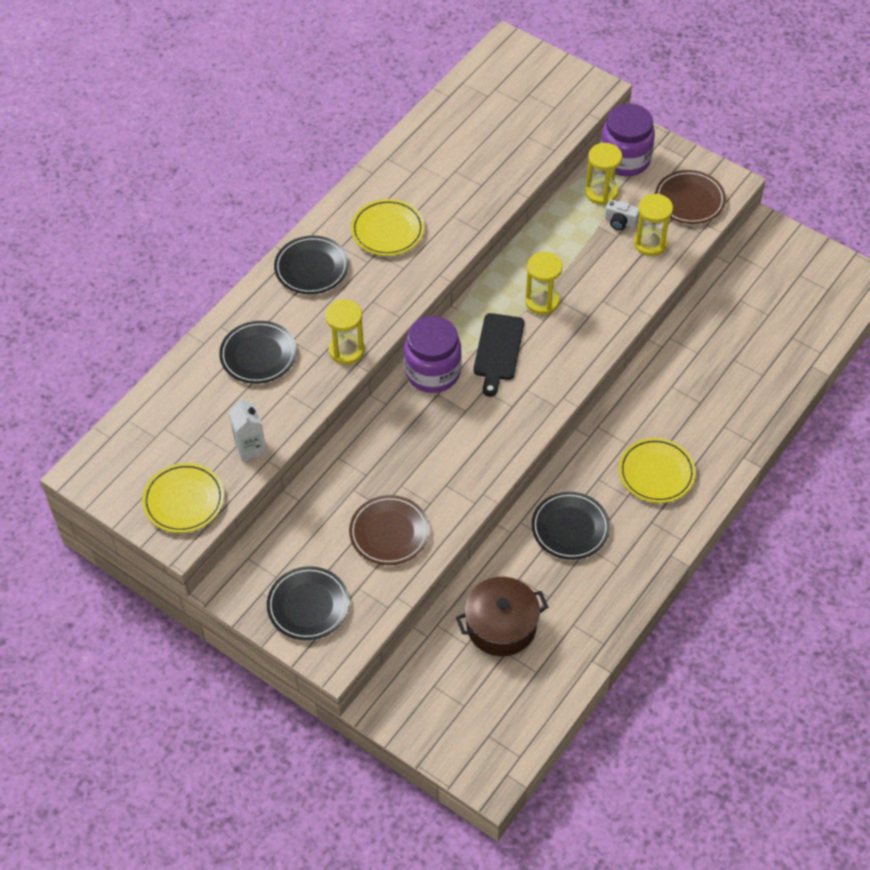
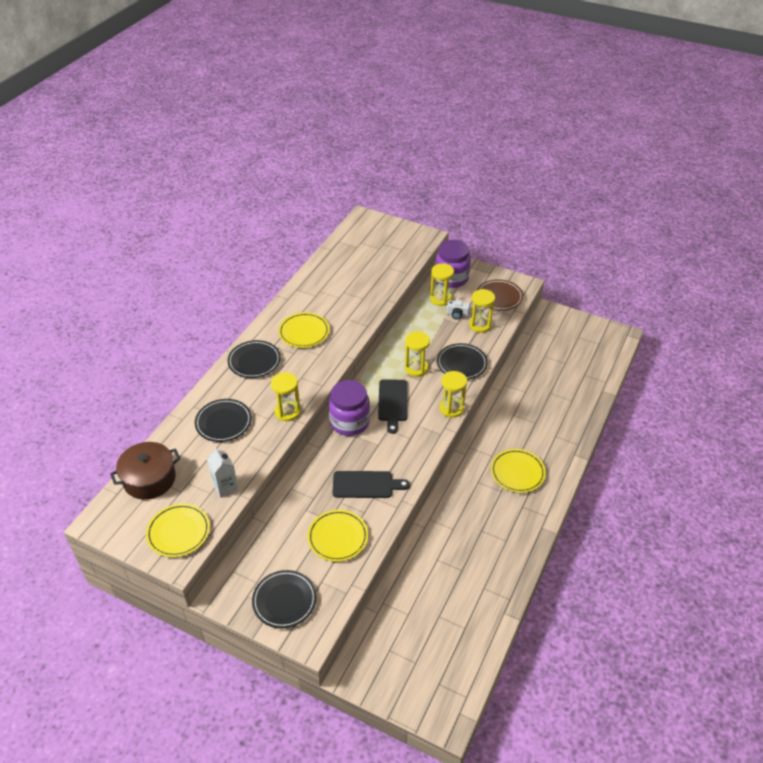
camera: 10 degrees left, 10 degrees down
brown plate [349,495,430,565] -> yellow plate [307,510,368,562]
brown pot [456,577,548,656] -> brown pot moved to [110,442,180,500]
black plate [532,492,610,560] -> black plate moved to [437,343,488,380]
none -> black cutting board [332,471,410,498]
none -> yellow hourglass [440,371,467,418]

